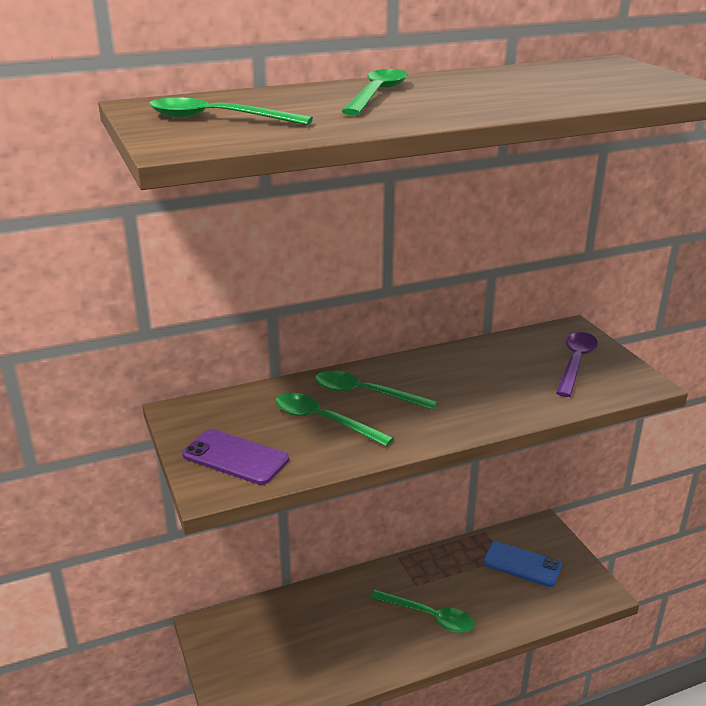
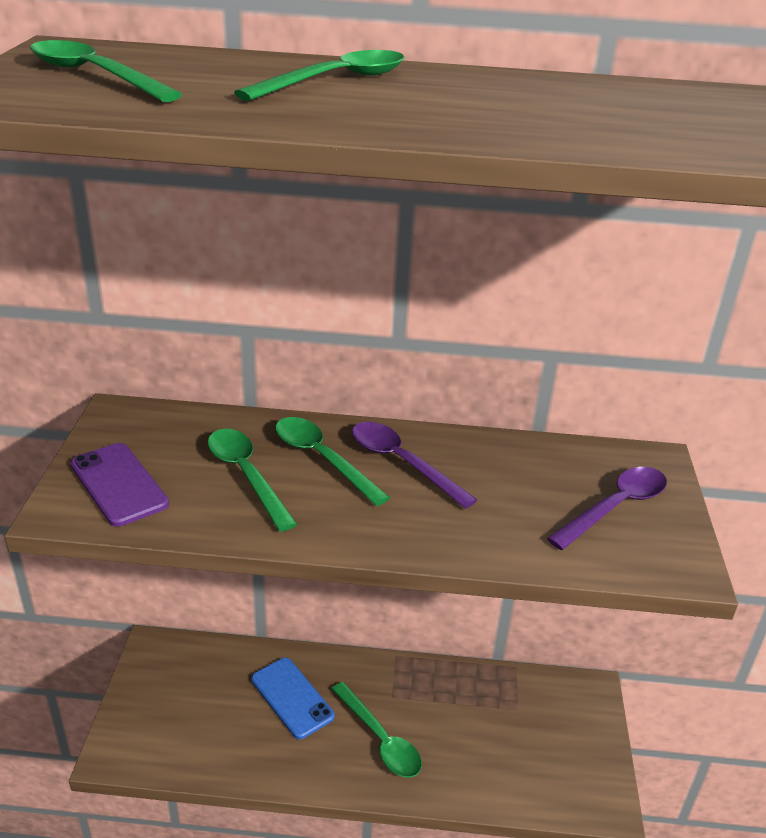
camera: 25 degrees right, 5 degrees up
blue phone [483,541,562,587] -> blue phone moved to [251,658,334,739]
none -> purple spoon [352,422,477,509]

